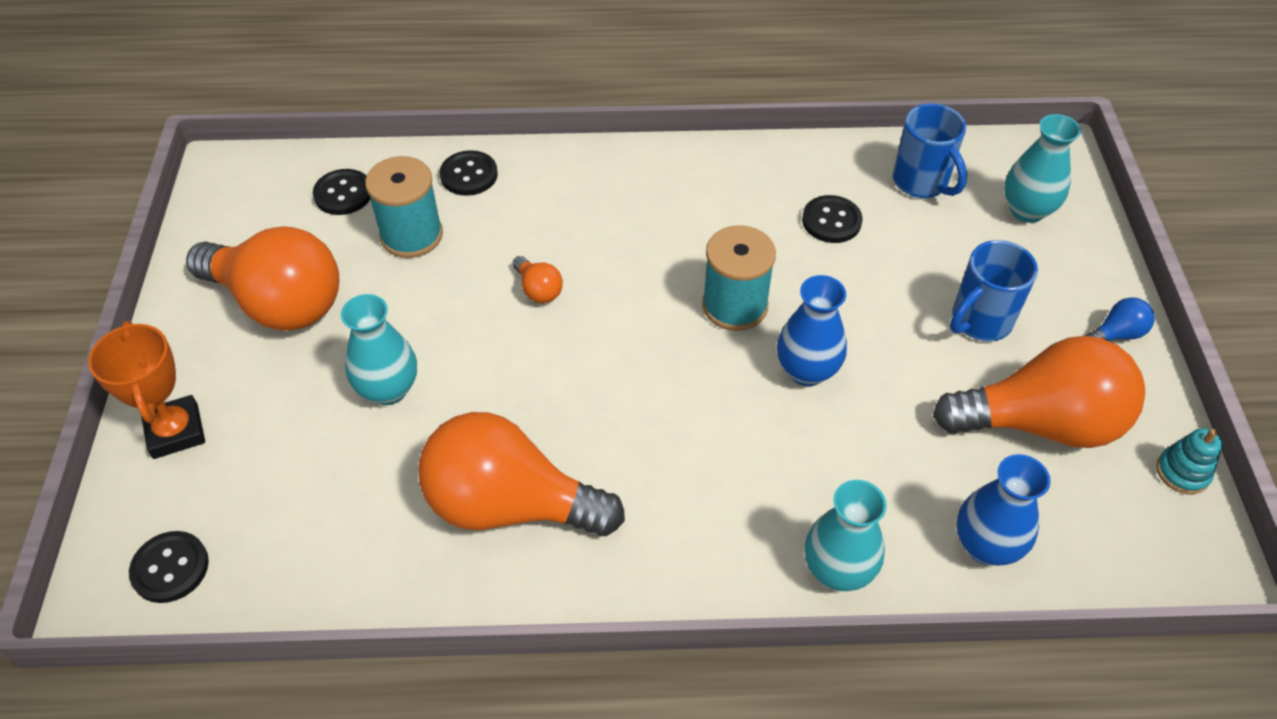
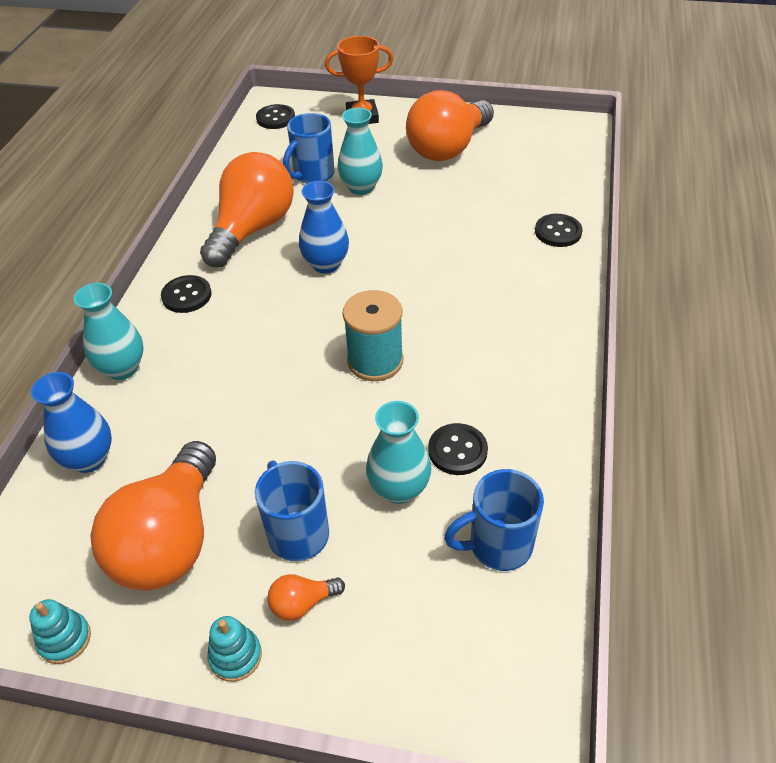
camera: 105 degrees right, 5 degrees down
black button [313,169,370,215] -> black button moved to [161,275,212,313]
turquoise spool [365,156,443,258] -> none
orange light bulb [512,256,563,303] -> orange light bulb moved to [267,574,345,621]
blue vase [777,275,847,386] -> blue vase moved to [299,181,349,273]
turquoise vase [1004,114,1081,223] -> turquoise vase moved to [366,401,431,504]
blue light bulb [1085,297,1155,341] -> turquoise stacking toy [207,616,262,682]
none -> blue mug [283,113,334,184]

